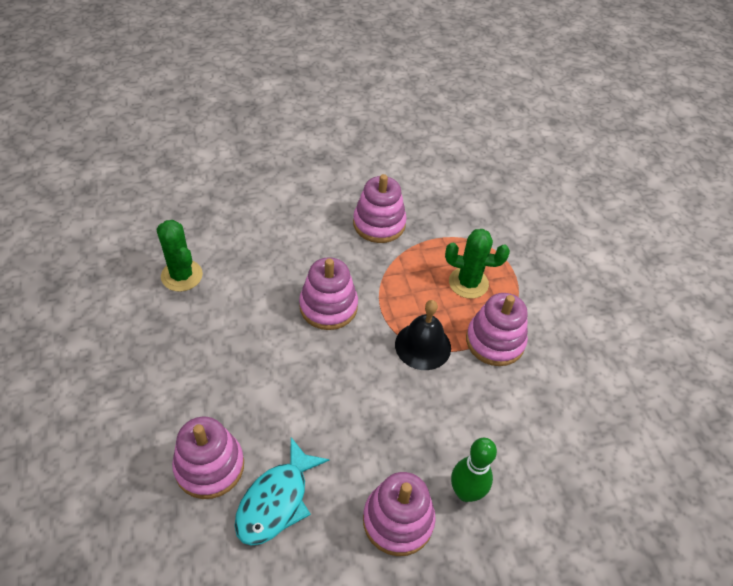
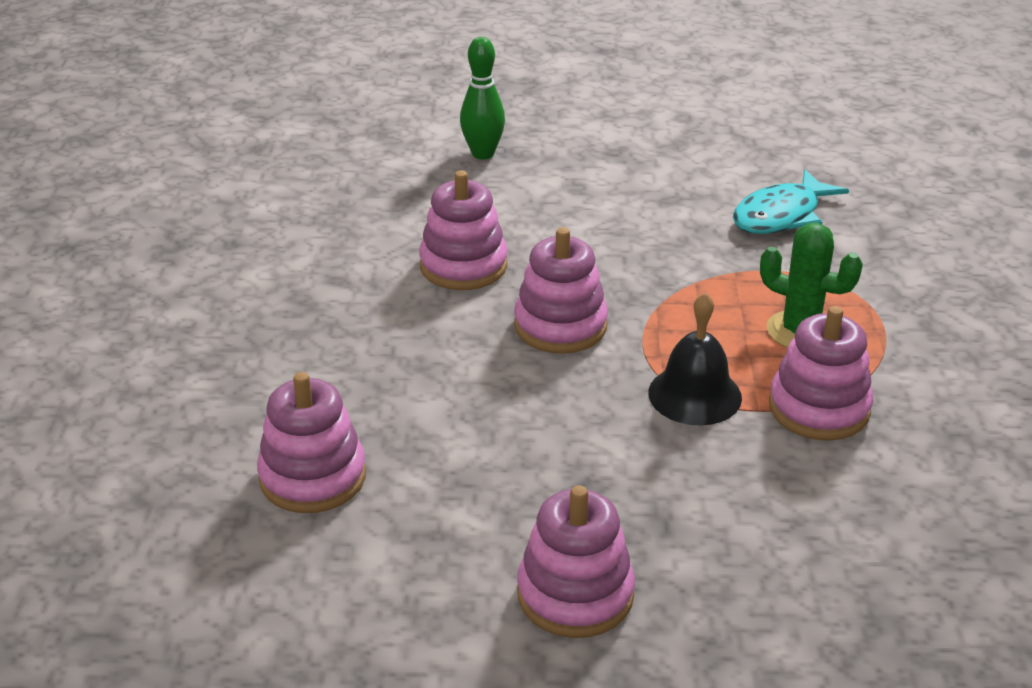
camera: 20 degrees right, 15 degrees down
green cactus [156,220,203,292] -> none
turquoise fish [234,437,329,546] -> turquoise fish moved to [733,169,849,234]
pink stacking toy [353,174,407,243] -> pink stacking toy moved to [419,170,507,290]
green bowling pin [451,438,497,502] -> green bowling pin moved to [460,37,505,159]

